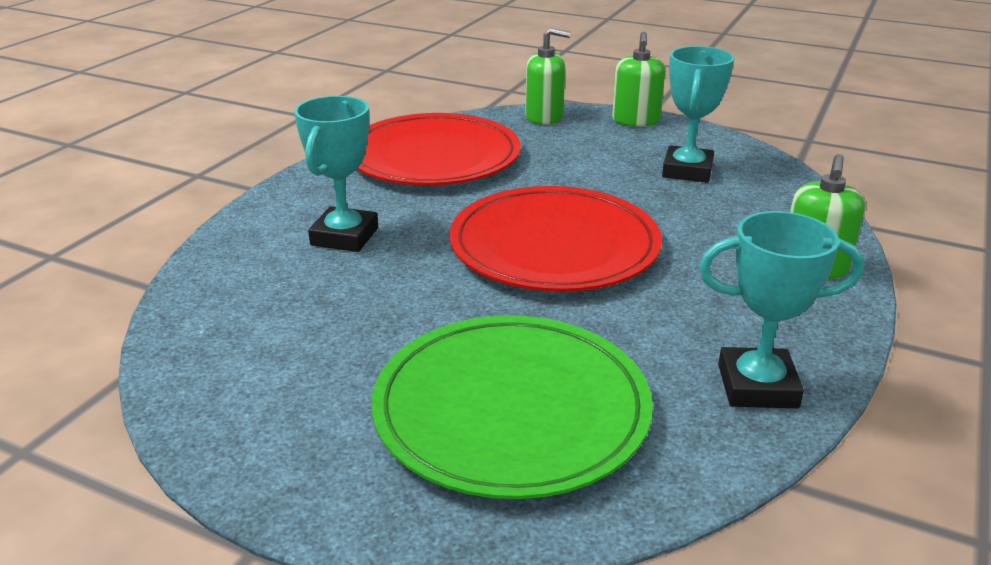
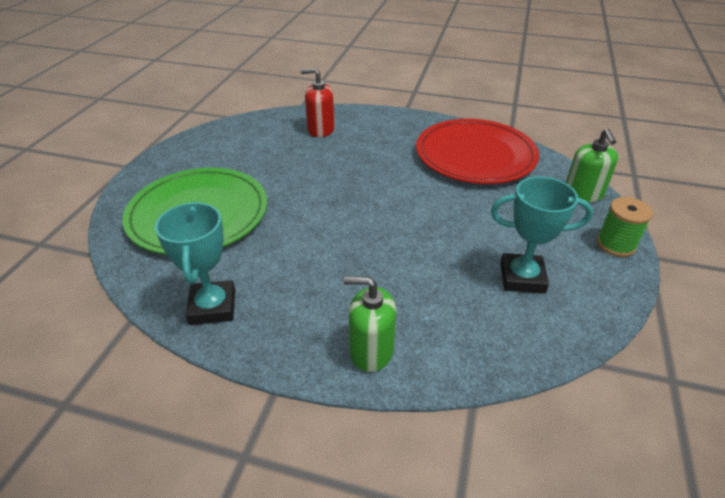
camera: 80 degrees right, 10 degrees up
turquoise trophy [294,96,378,252] -> none
red plate [449,186,662,292] -> none
green soap dispenser [612,32,665,127] -> green spool [597,197,653,257]
none -> red soap dispenser [301,68,335,137]

